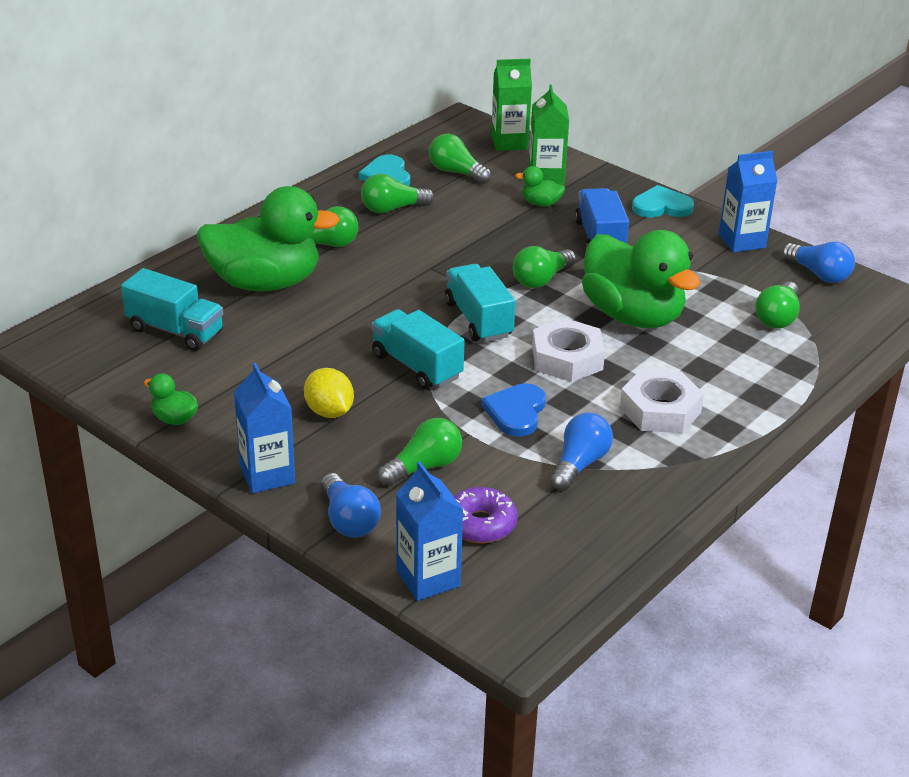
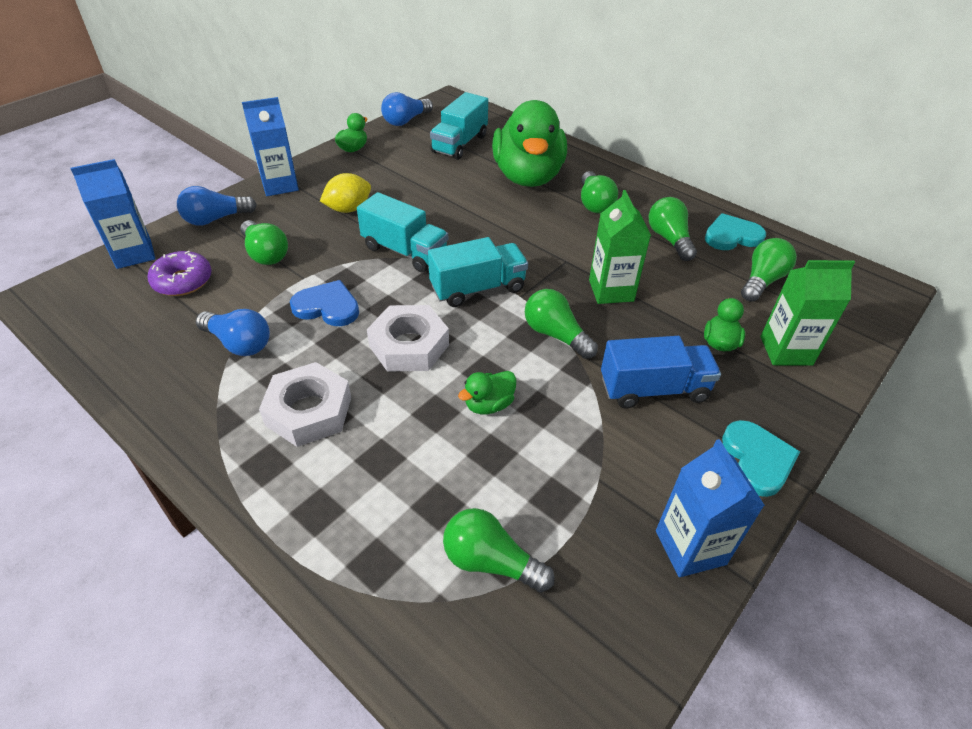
camera: 90 degrees right, 10 degrees up
turquoise truck [371,309,465,390] -> turquoise truck turned 75 degrees clockwise [357,192,448,272]
green carton [491,59,532,151] -> green carton moved to [589,190,651,304]
green duck [582,230,700,328] -> green duck [458,371,516,415], size x0.40
blue light bulb [782,242,855,283] -> blue light bulb moved to [381,92,433,126]

